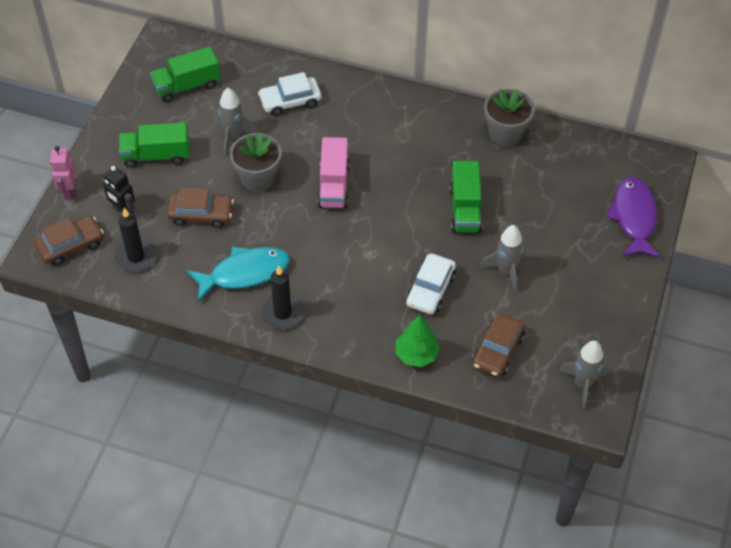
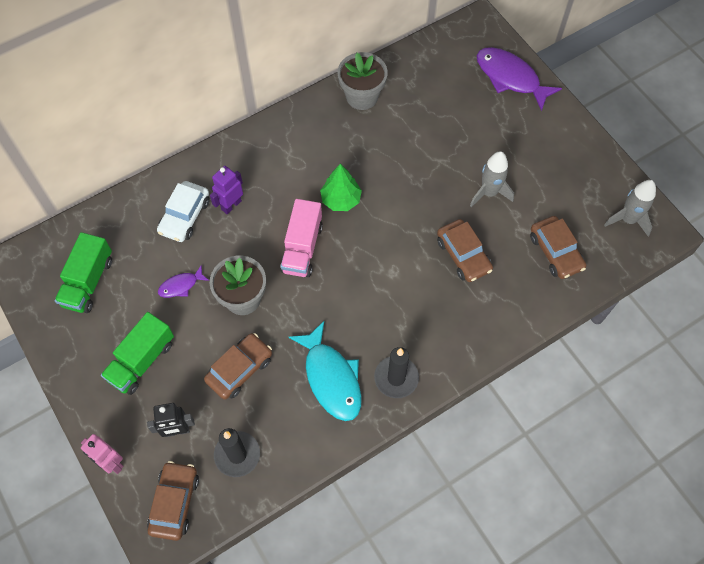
camera: 50 degrees left, 10 degrees up
turquoise fish [187,247,290,302] -> turquoise fish turned 135 degrees clockwise [289,321,362,421]
grey rocket [217,88,258,155] -> purple fish [158,265,209,298]
pink truck [317,137,350,209] -> pink truck turned 60 degrees clockwise [280,199,323,277]
green tree [396,315,440,367] -> green tree moved to [320,164,362,211]
white car [406,254,456,314] -> brown car [437,219,493,282]
green truck [449,161,483,233] -> none
none -> purple robot [210,166,243,214]

